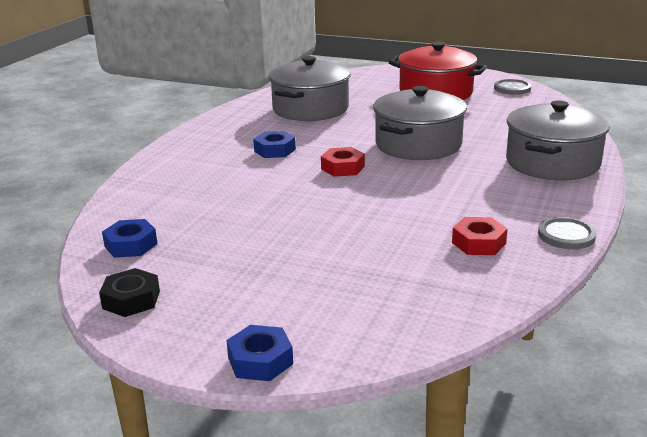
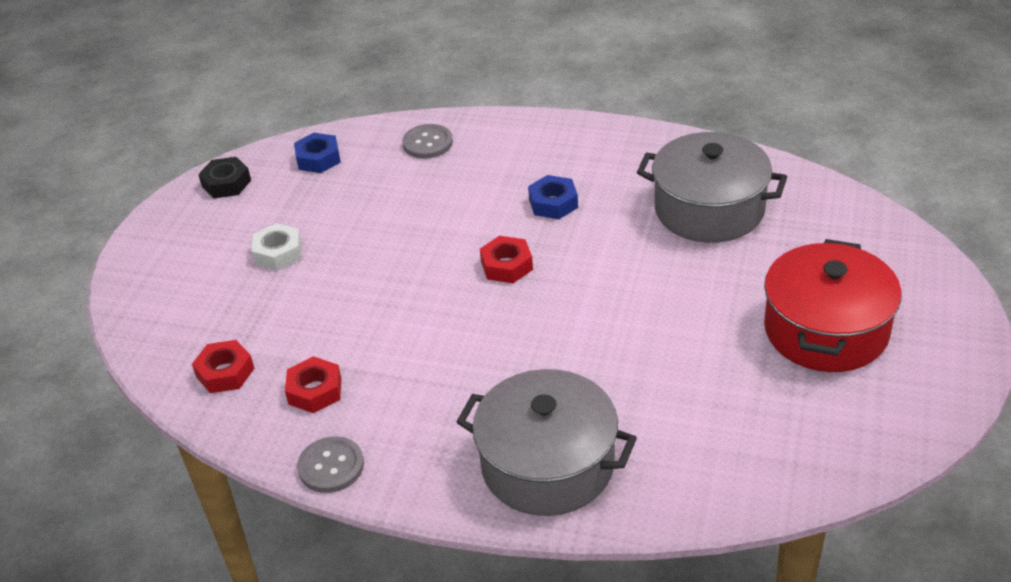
camera: 85 degrees right, 15 degrees up
blue nut [226,325,293,381] -> none
grey pot [373,86,467,160] -> none
grey button [494,79,531,95] -> grey button moved to [402,124,453,159]
none -> red nut [192,340,255,393]
none -> white nut [252,223,302,271]

